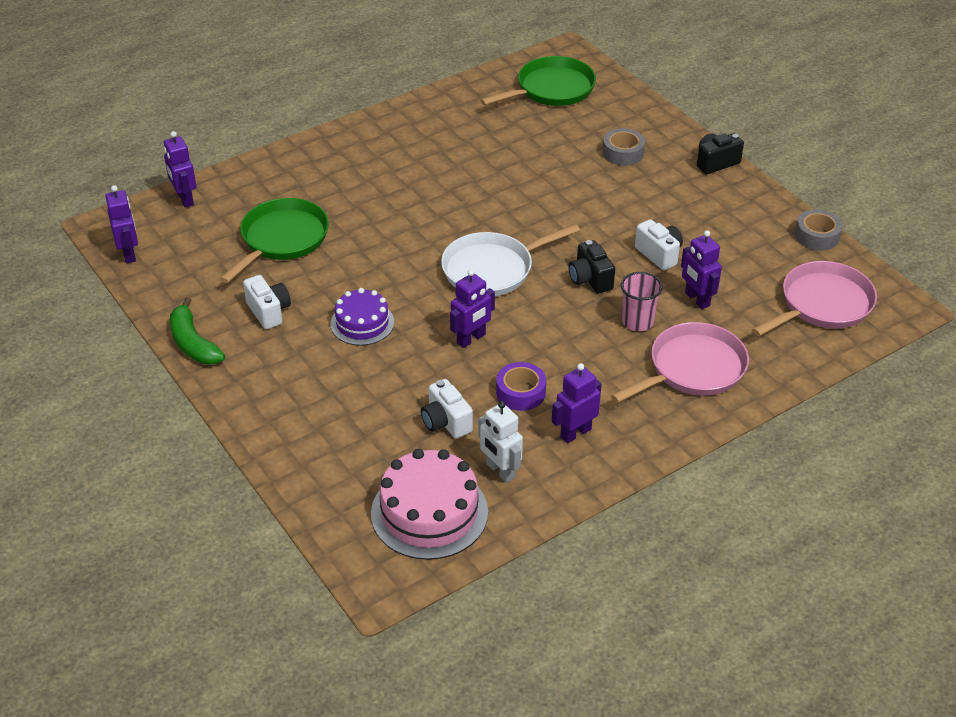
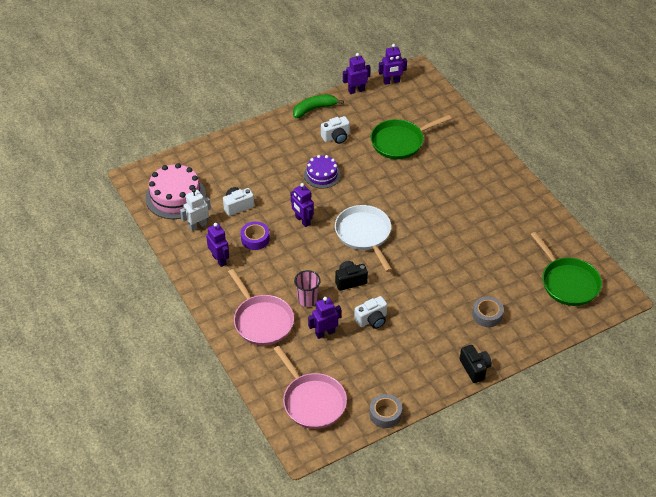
camera: 95 degrees right, 5 degrees up
purple robot [164,131,196,208] -> purple robot moved to [343,53,371,94]
green pan [220,198,329,283] -> green pan turned 120 degrees clockwise [371,115,452,159]

